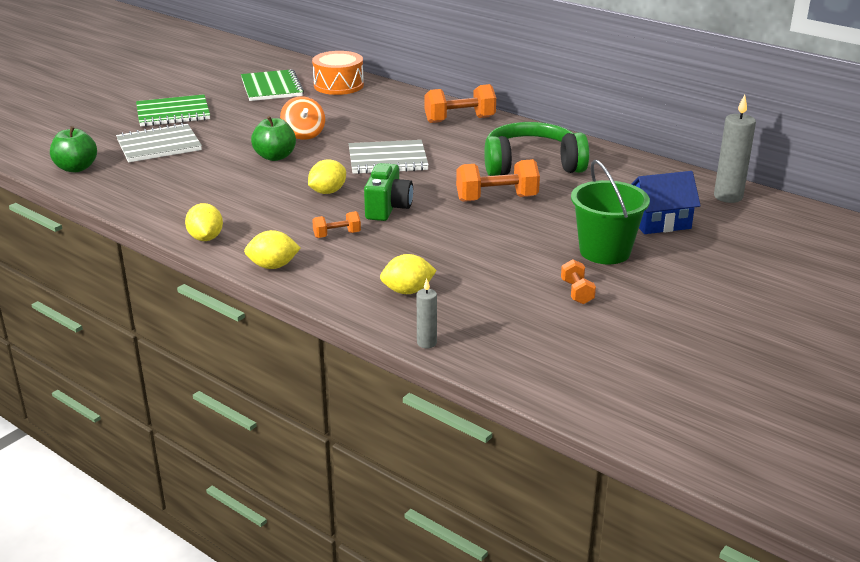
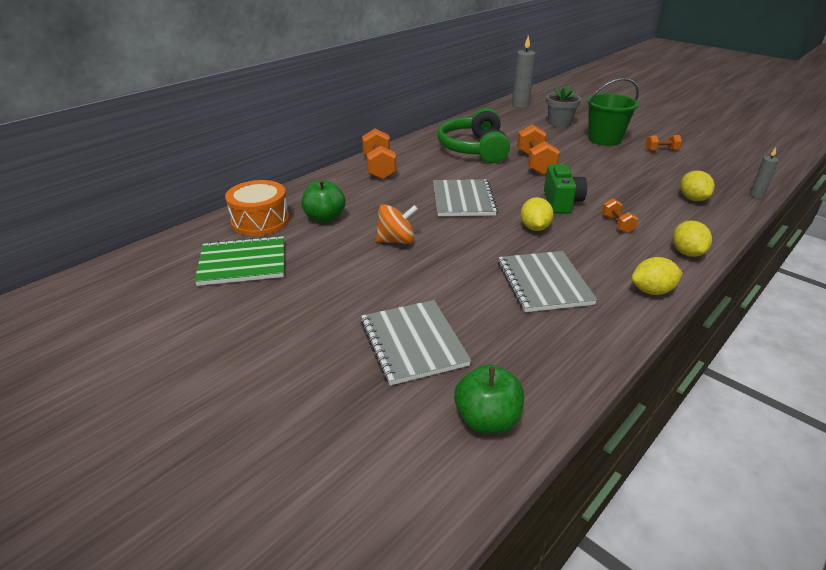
camera: 85 degrees left, 5 degrees up
green notebook [136,94,210,127] -> none
green apple [251,116,296,161] -> green apple moved to [302,180,346,223]
yellow lemon [308,159,346,194] -> yellow lemon turned 45 degrees clockwise [521,197,554,231]
green camera [364,163,413,221] -> green camera turned 75 degrees clockwise [544,164,587,213]
blue house [631,171,701,234] -> grey flower pot [546,85,581,127]
none -> grey notebook [498,251,597,312]

